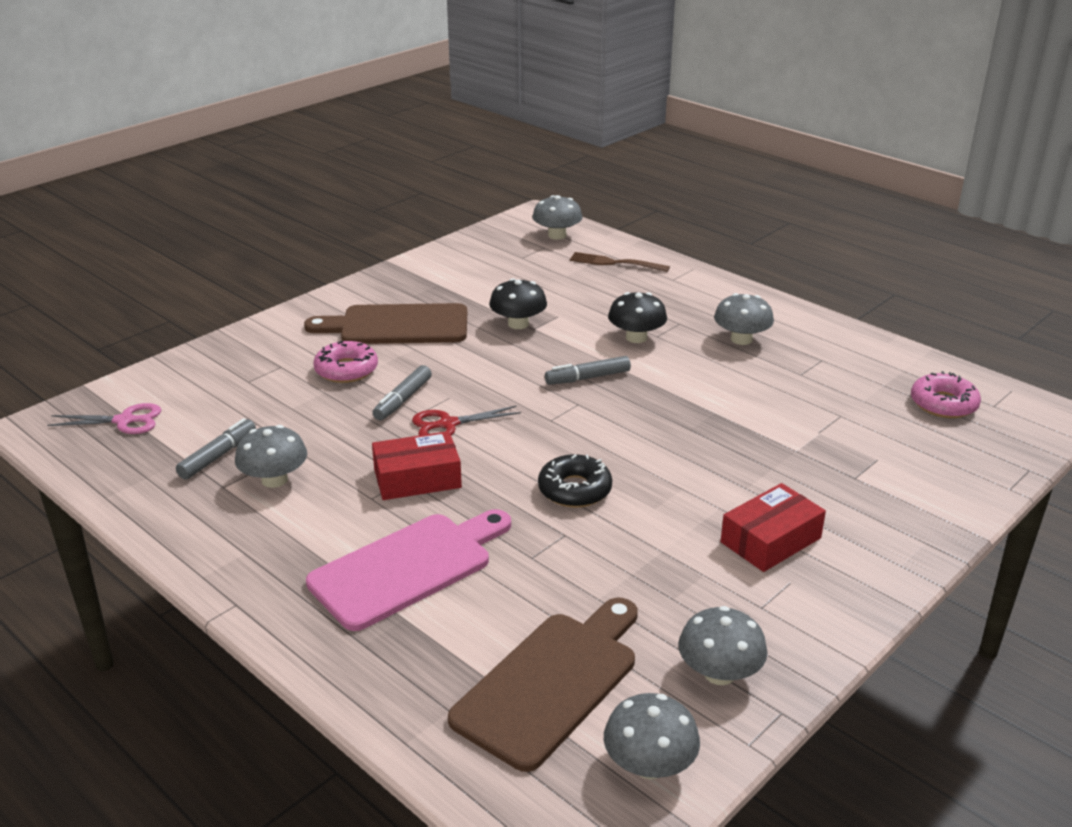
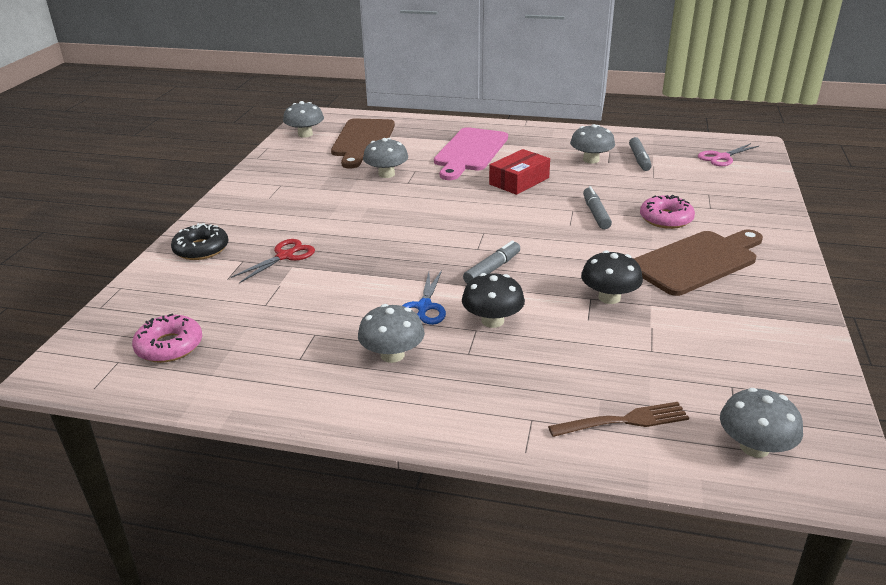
camera: 150 degrees right, 0 degrees up
red scissors [412,406,521,435] -> red scissors moved to [231,239,315,283]
black donut [538,454,612,508] -> black donut moved to [171,223,228,260]
grey mushroom [678,606,767,685] -> grey mushroom moved to [363,138,408,178]
red box [721,483,826,572] -> none
none -> blue scissors [402,270,446,325]

